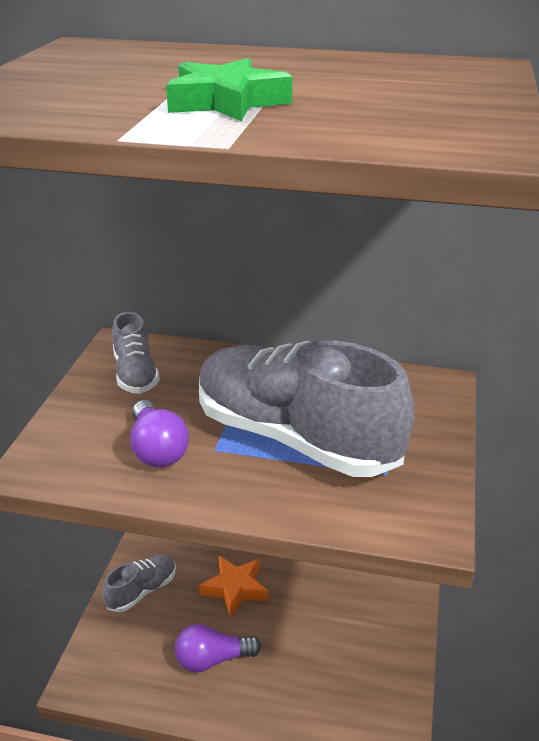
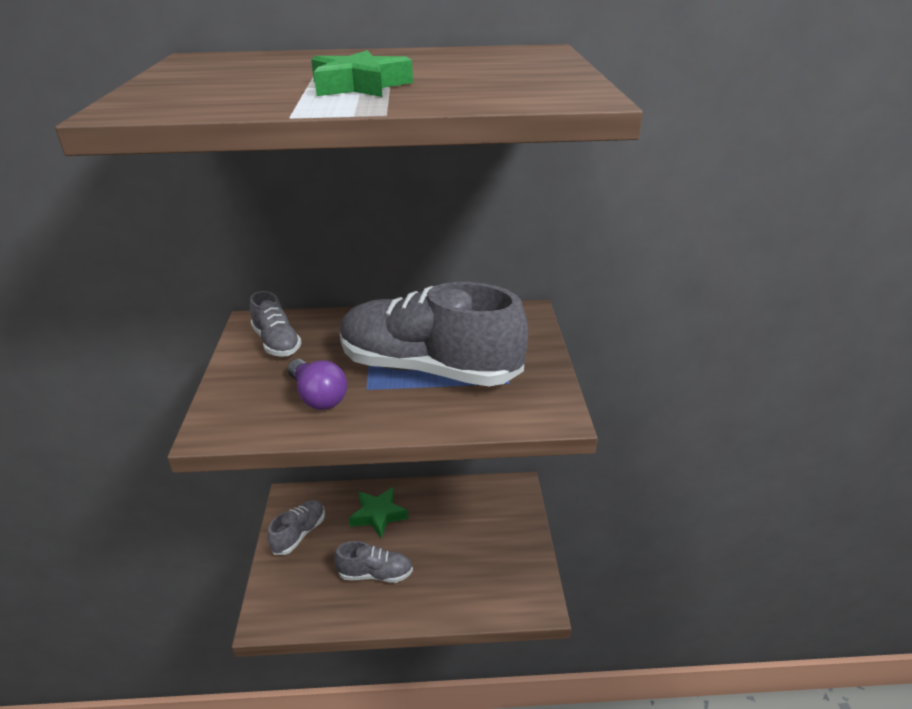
camera: 15 degrees left, 0 degrees up
purple light bulb [175,624,261,672] -> grey shoe [334,541,413,583]
orange star [199,556,269,618] -> green star [349,487,408,538]

